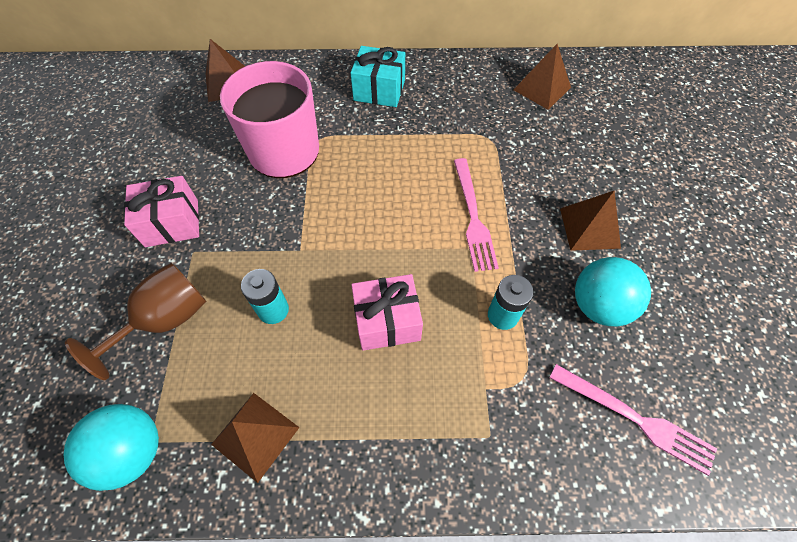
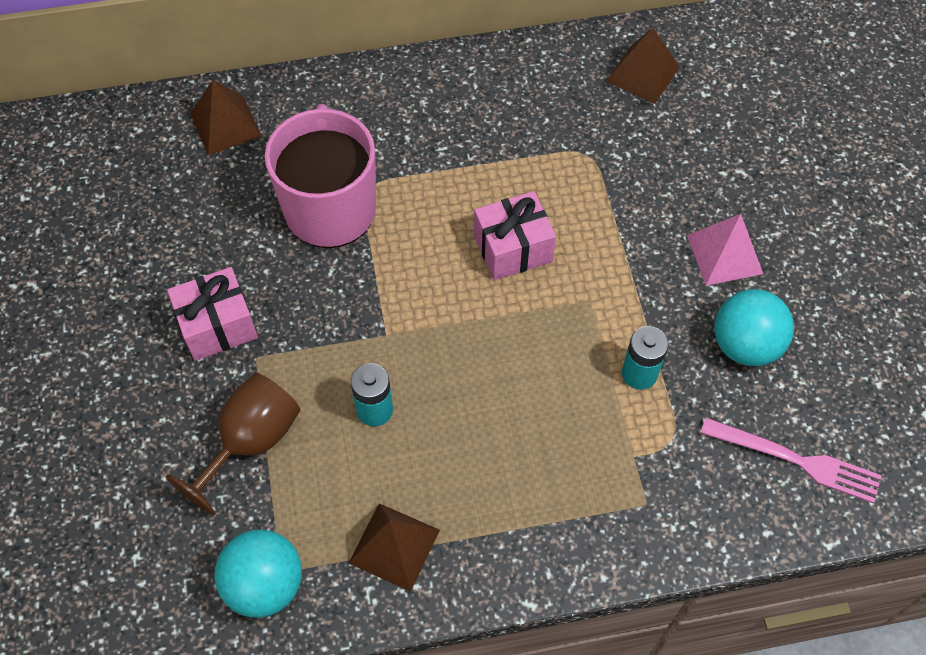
camera: 10 degrees left, 0 degrees up
turquoise gift [351,46,405,107] -> none
pink gift [351,274,423,351] -> pink gift moved to [474,191,556,280]
pink fork [454,158,499,272] -> none
brown pyramid [560,191,621,251] -> pink pyramid [687,214,763,285]

